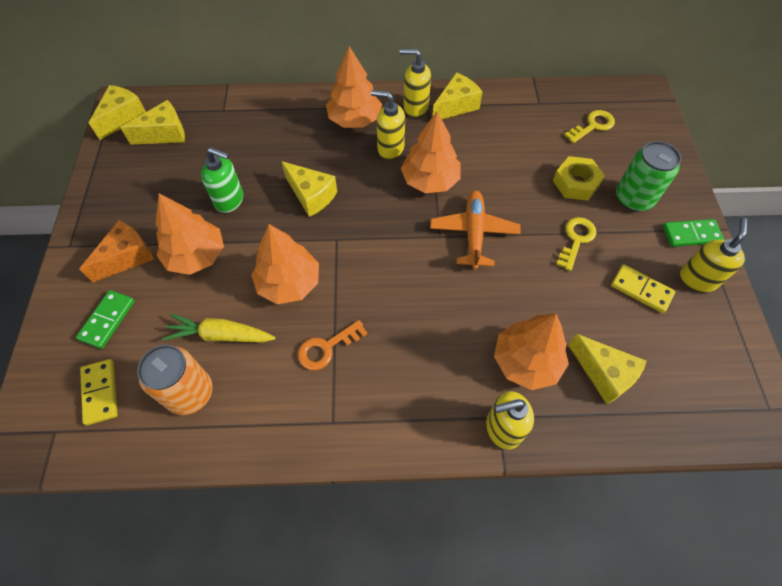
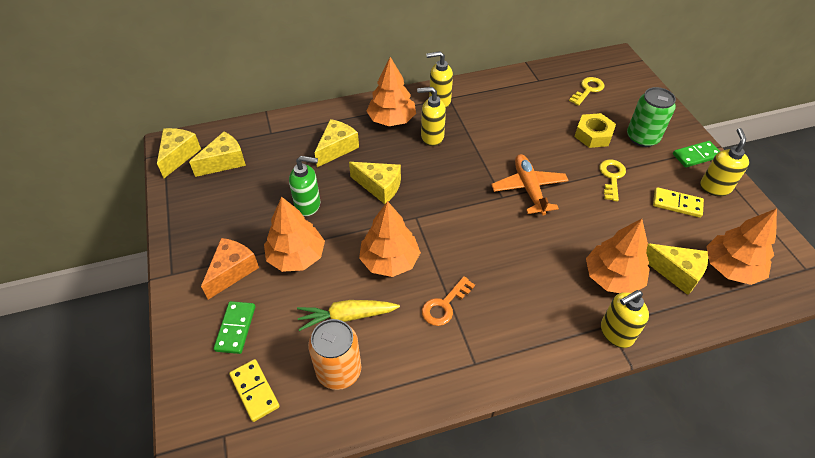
camera: 15 degrees left, 10 degrees down
orange tree [401,111,461,193] -> orange tree moved to [706,208,777,285]
yellow cheese [432,72,483,119] -> yellow cheese moved to [314,119,359,167]

